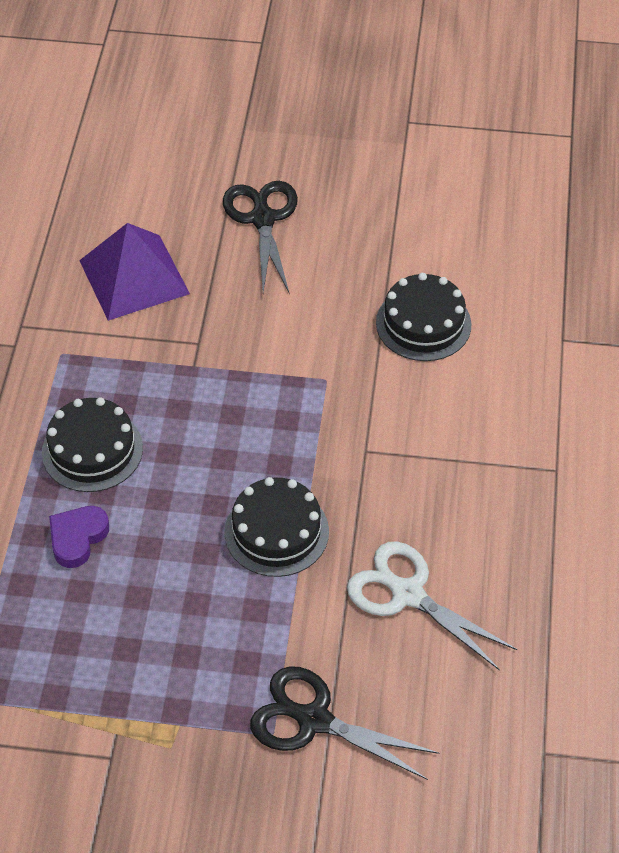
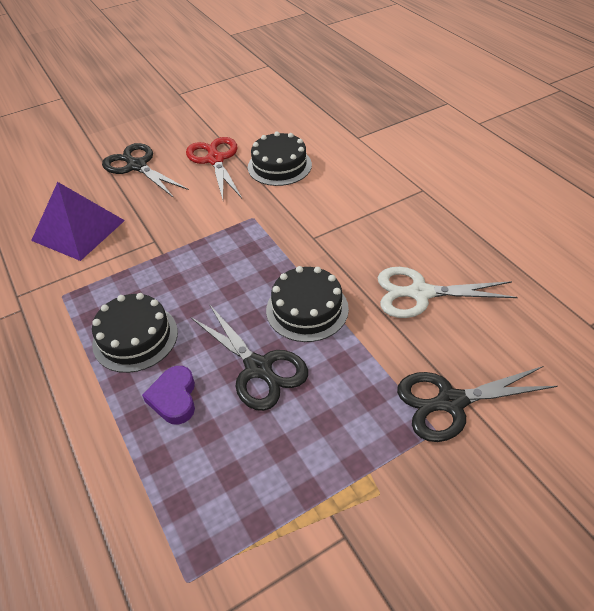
camera: 35 degrees left, 5 degrees down
none -> red scissors [186,137,242,199]
none -> black scissors [191,304,308,411]

